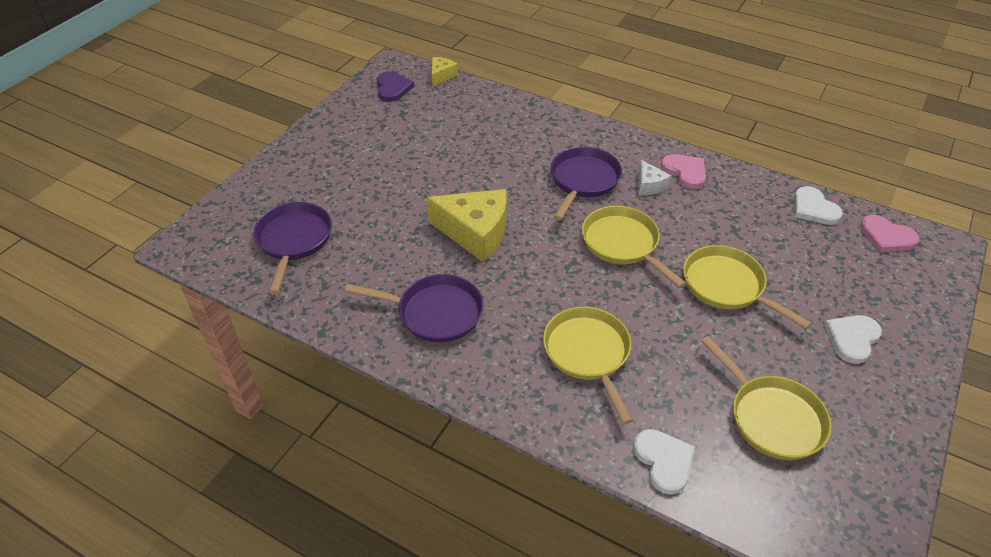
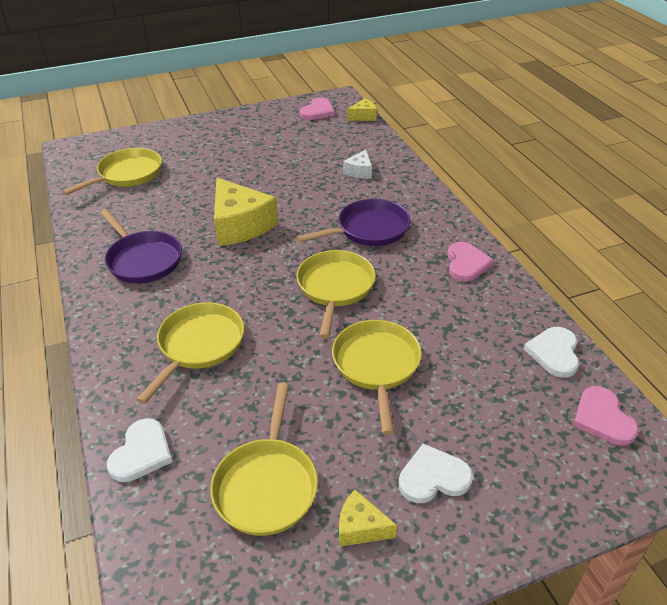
camera: 40 degrees right, 5 degrees down
purple pan [253,202,332,294] -> yellow pan [62,148,162,195]
purple heart [377,71,414,102] -> pink heart [300,98,334,120]
white cheese [639,160,671,195] -> white cheese moved to [343,150,372,179]
none -> yellow cheese [339,490,397,547]

